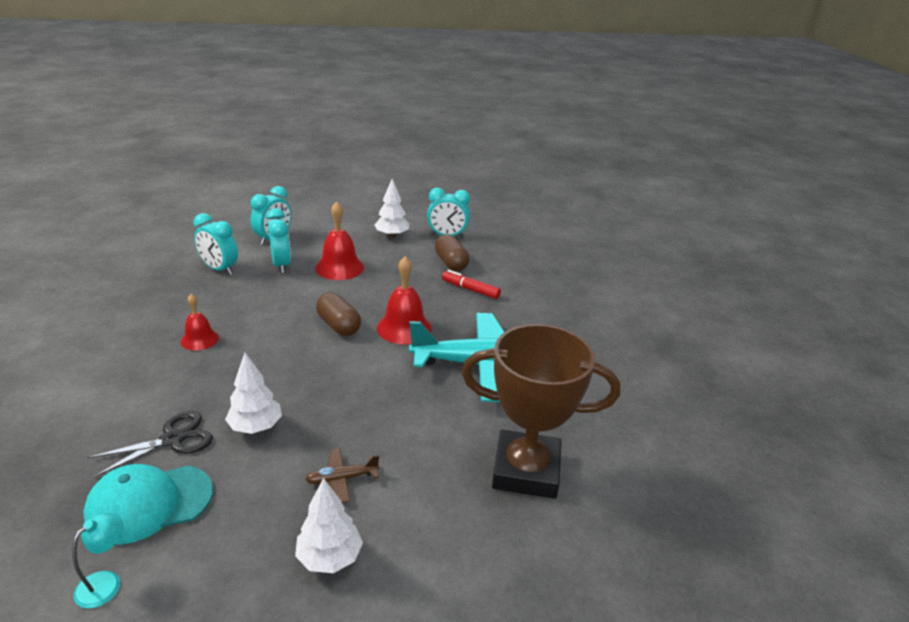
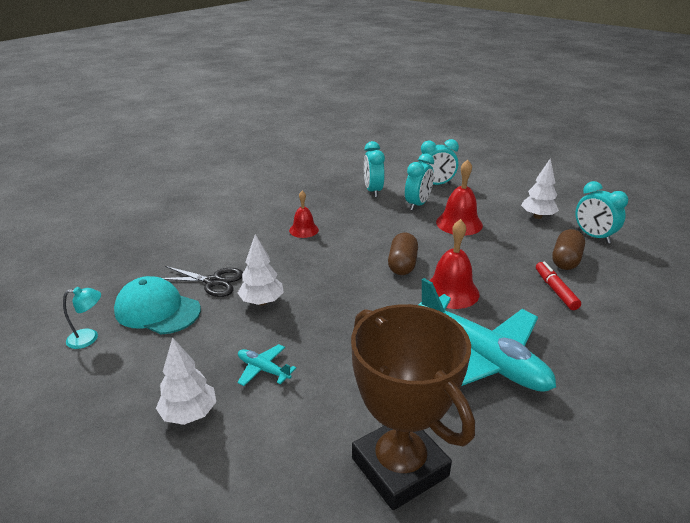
camera: 50 degrees right, 0 degrees up
brown plane [305,448,380,503] -> turquoise plane [237,344,296,386]

